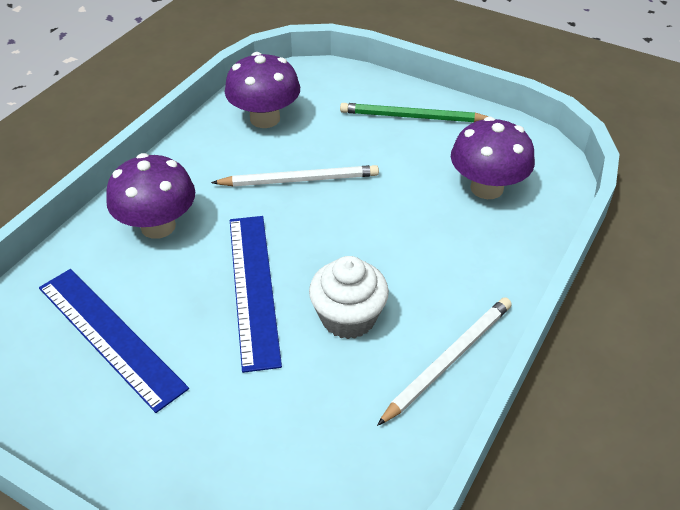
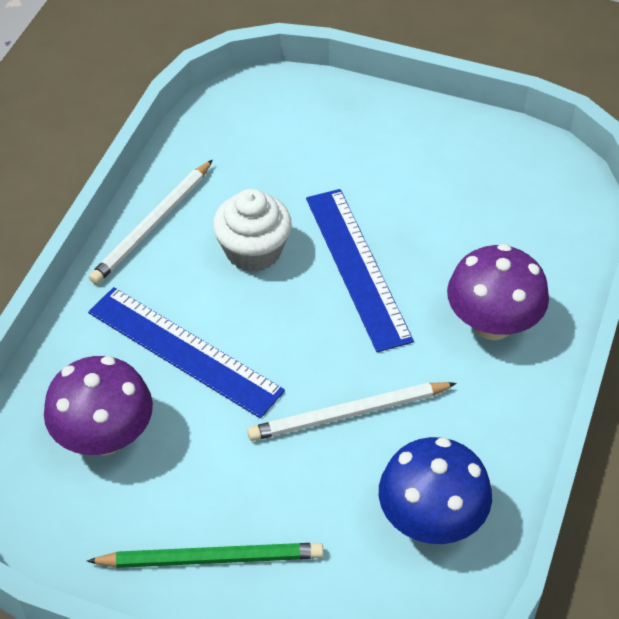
camera: 170 degrees right, 5 degrees up
blue ruler [39,269,189,413] -> blue ruler moved to [88,287,285,418]
purple mushroom [225,52,300,128] -> blue mushroom [379,437,492,544]

